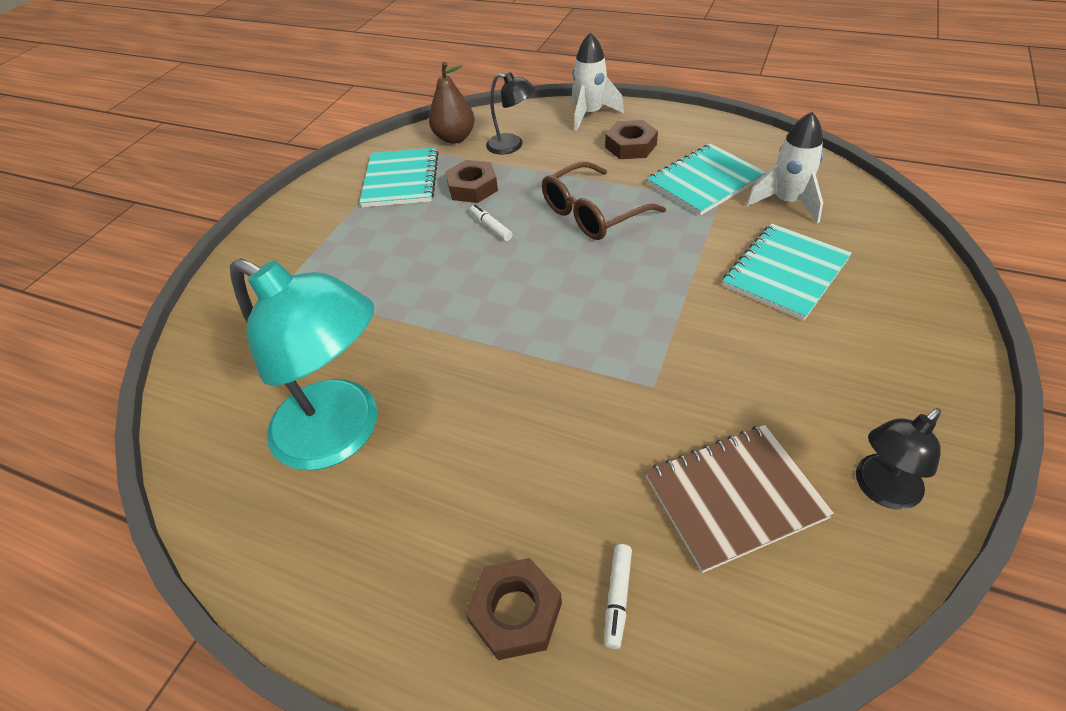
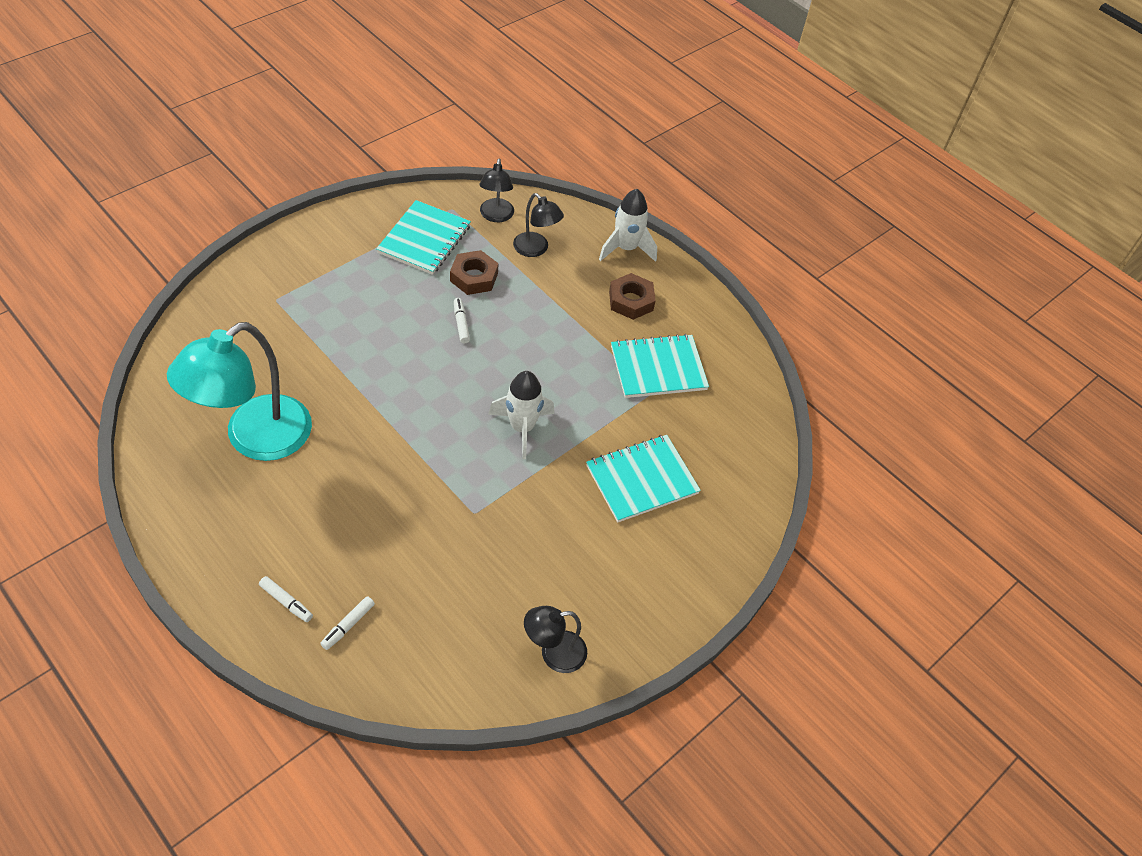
camera: 15 degrees right, 5 degrees up
turquoise lamp [230,258,377,470] -> turquoise lamp turned 75 degrees clockwise [167,322,312,461]
brown pear [429,62,475,144] -> black lamp [480,158,514,222]
brown nut [465,558,562,660] -> white marker [259,576,313,622]
brown glasses [542,162,666,240] -> none
brown notebook [645,425,834,573] -> none
white rocket [746,112,823,223] -> white rocket moved to [488,371,554,459]

